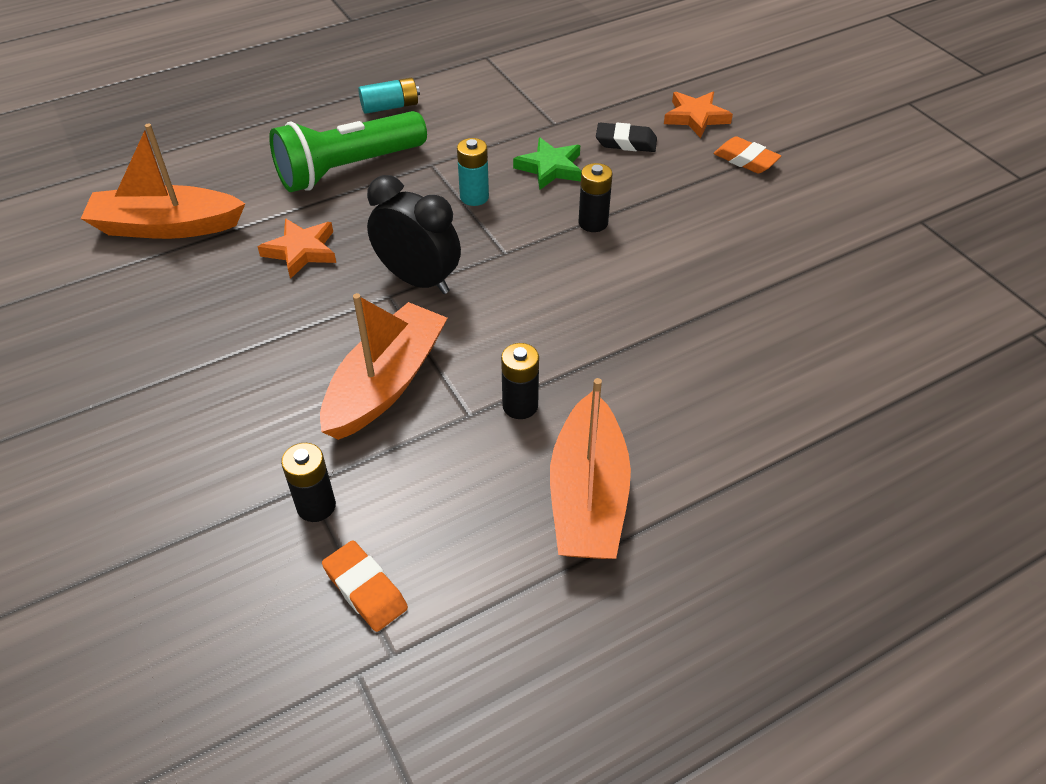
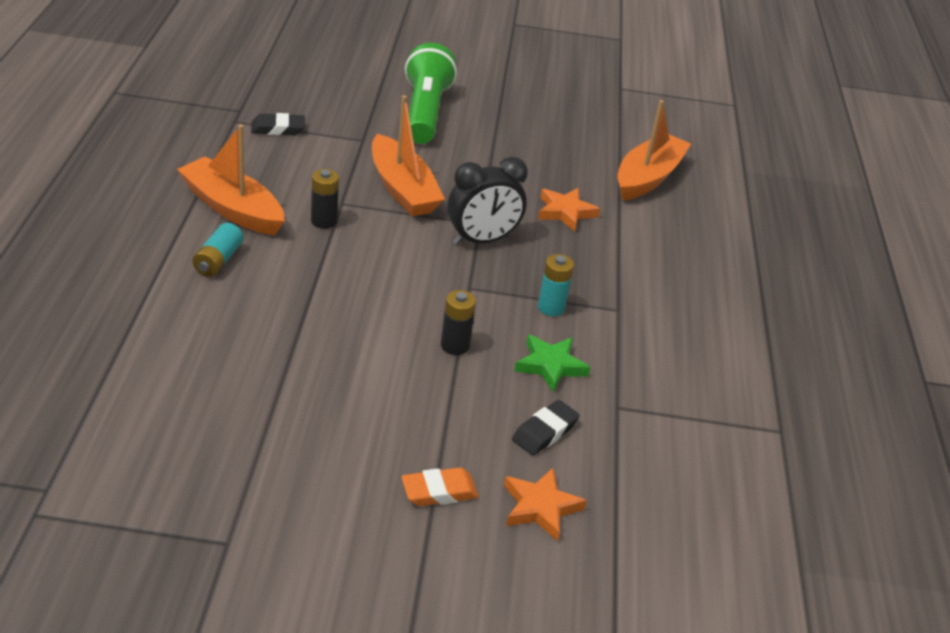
camera: 120 degrees right, 10 degrees down
green flashlight [269,111,427,192] -> green flashlight moved to [405,43,457,144]
black battery [281,443,336,522] -> none
orange eraser [322,540,408,632] -> black eraser [251,113,305,135]
turquoise battery [358,78,420,114] -> turquoise battery moved to [192,223,243,277]

